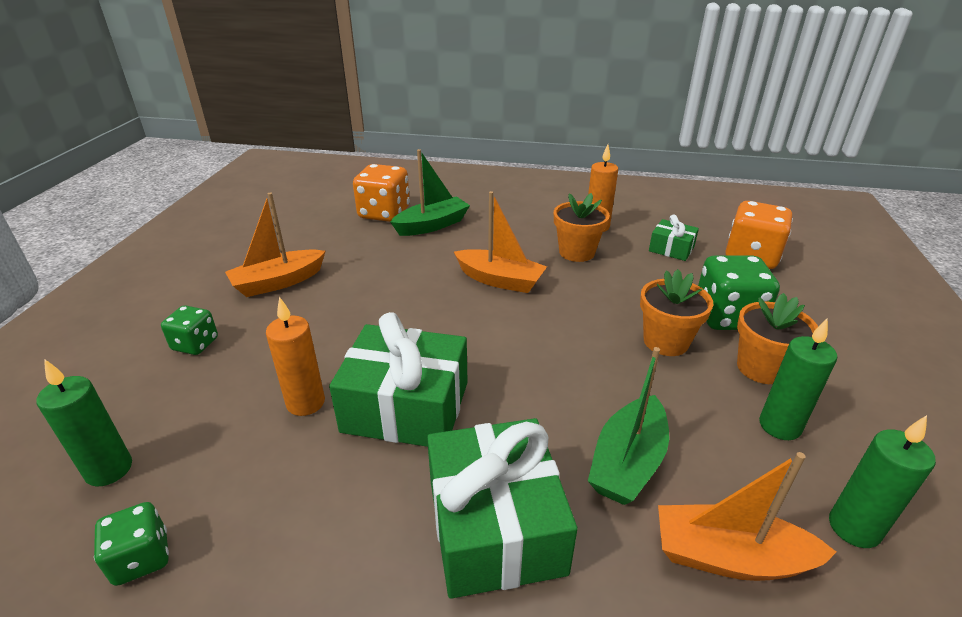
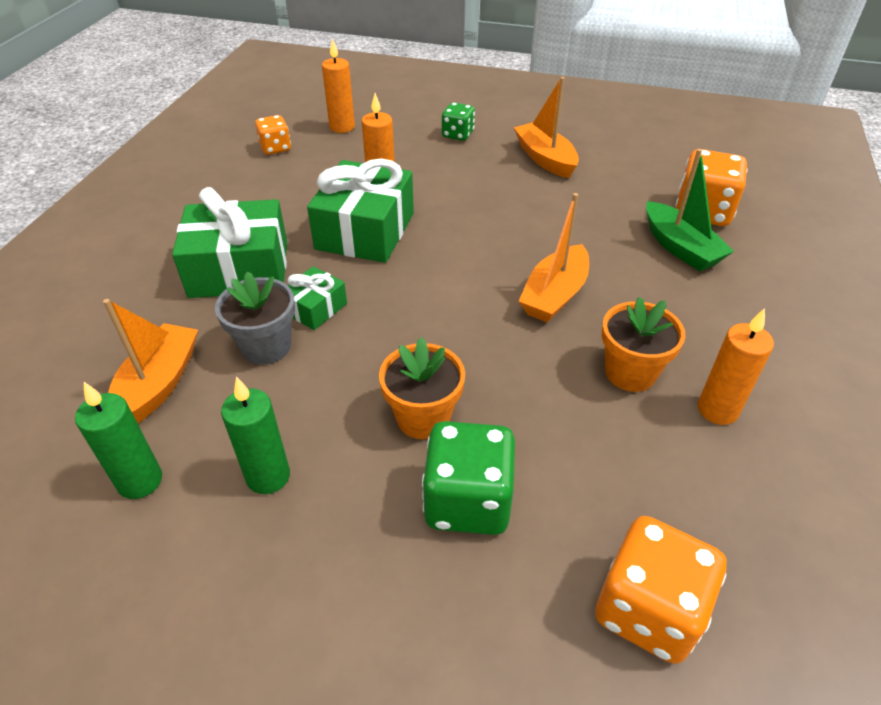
camera: 95 degrees right, 10 degrees up
green candle [36,359,132,486] -> orange candle [322,38,355,133]
green dice [94,502,169,586] -> orange dice [255,115,291,155]
green boat [588,347,669,505] -> grey flower pot [215,271,295,365]
green gift [649,215,699,261] -> green gift moved to [287,267,347,330]
orange flower pot [737,293,818,384] -> none

